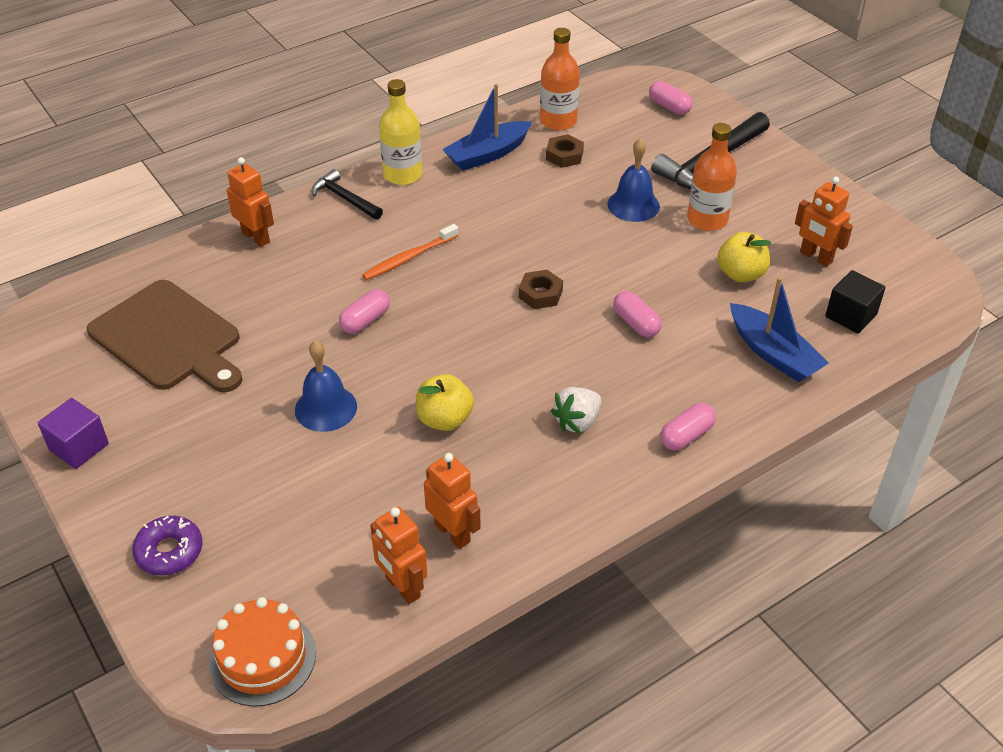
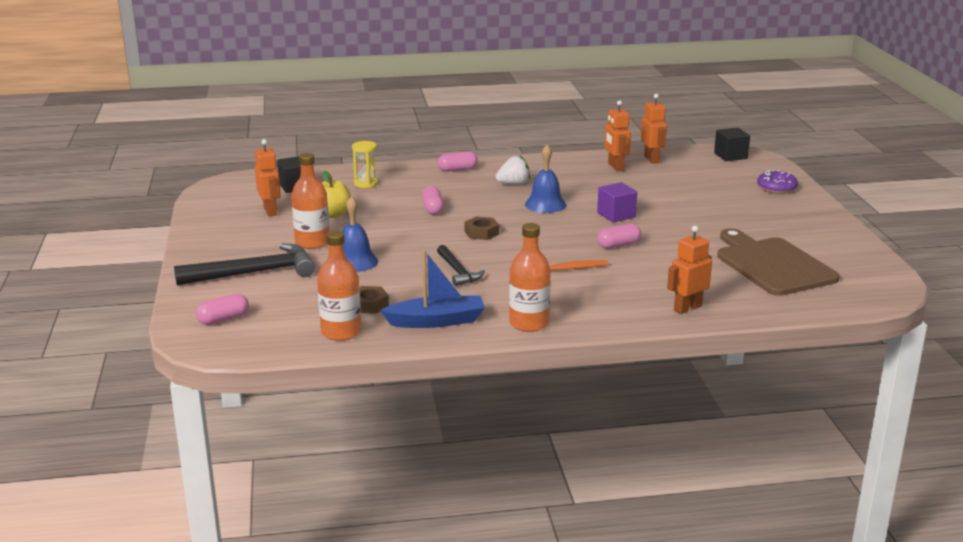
camera: 155 degrees left, 20 degrees down
purple cube [38,398,109,469] -> purple cube moved to [597,182,637,222]
orange cake [209,597,316,707] -> black cube [714,128,750,161]
orange robot [227,157,274,247] -> orange robot turned 75 degrees clockwise [667,226,712,314]
blue bell [295,340,357,432] -> blue bell moved to [525,145,566,213]
black hammer [312,169,383,220] -> black hammer moved to [437,245,485,286]
yellow bottle [379,79,422,185] -> orange bottle [509,223,551,332]
yellow apple [416,374,474,431] -> none
pink capsule [649,81,692,115] -> pink capsule turned 75 degrees clockwise [196,294,249,325]
blue boat [730,277,829,382] -> yellow hourglass [352,141,378,188]

